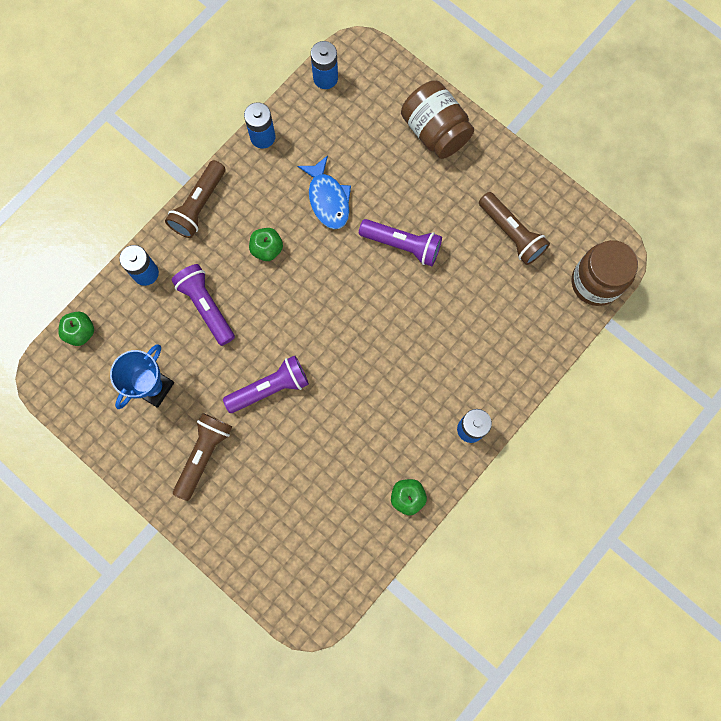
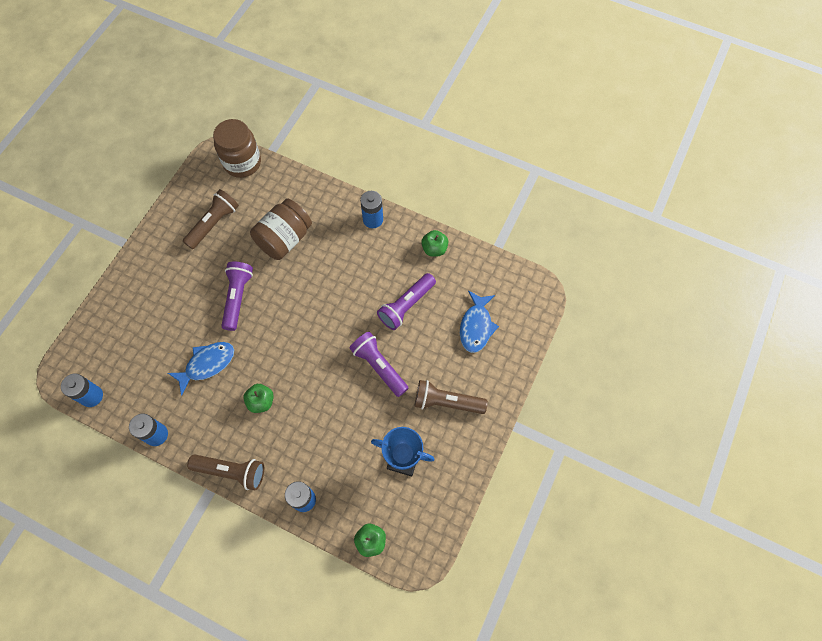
camera: 105 degrees left, 10 degrees down
purple flashlight [172,264,235,346] -> purple flashlight moved to [377,273,436,330]
brown jar [401,80,474,159] -> brown jar moved to [250,199,312,260]
none -> blue fish [460,290,499,353]

